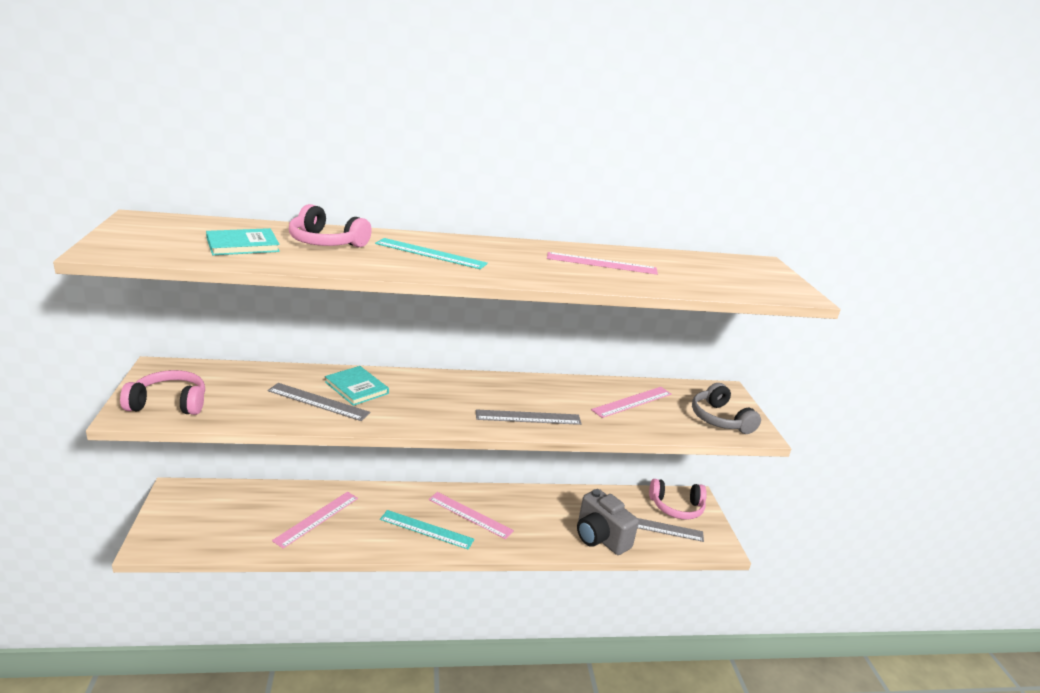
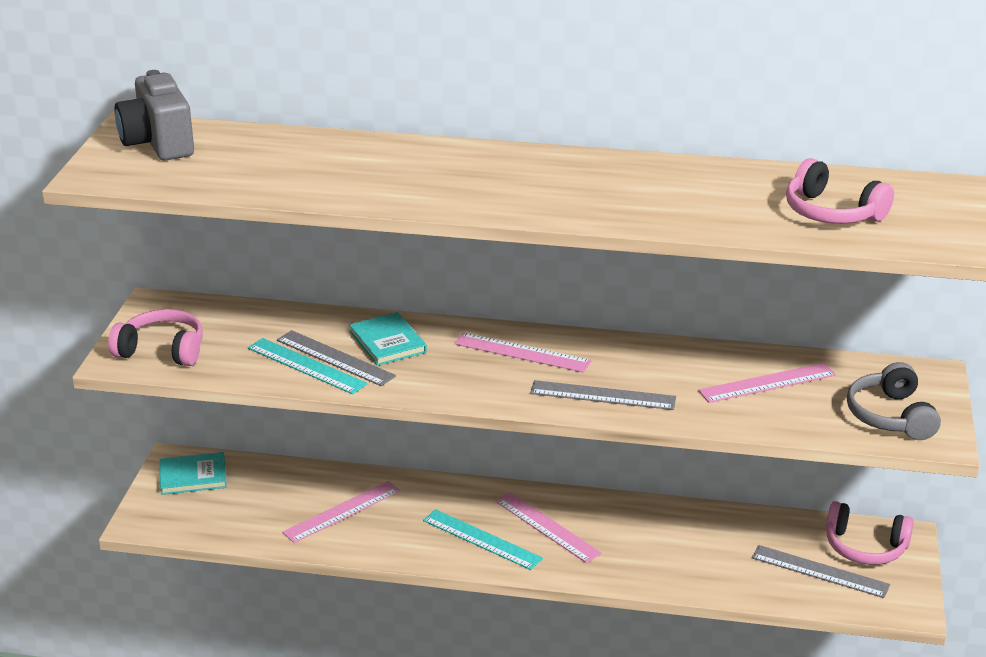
camera: 20 degrees right, 5 degrees up
turquoise book [206,228,280,255] -> turquoise book moved to [160,452,227,495]
pink headphones [289,204,372,247] -> pink headphones moved to [786,158,894,224]
turquoise ruler [375,238,488,269] -> turquoise ruler moved to [248,338,368,394]
pink ruler [547,252,658,275] -> pink ruler moved to [454,332,591,373]
grey camera [577,489,639,555] -> grey camera moved to [115,70,194,161]

